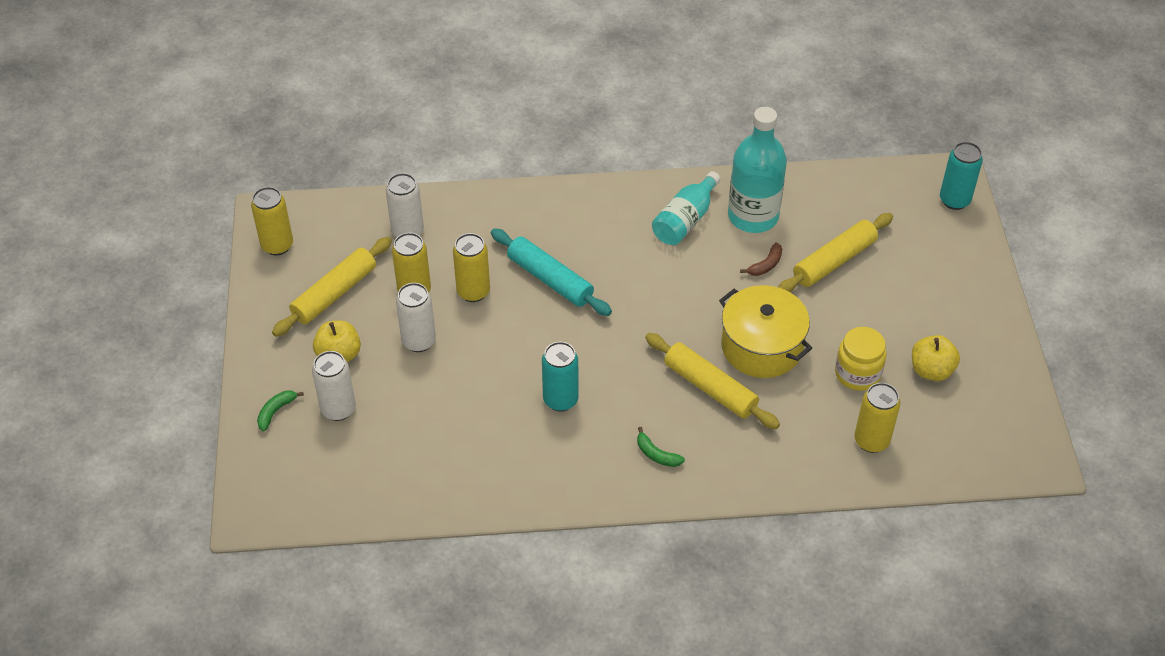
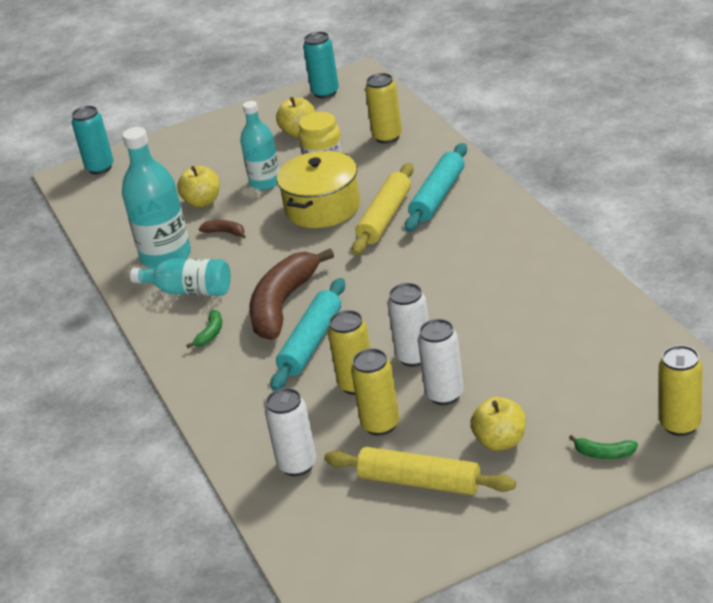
camera: 105 degrees left, 15 degrees down
yellow can [251,187,293,255] -> yellow can moved to [659,345,703,436]
white can [312,351,356,421] -> white can moved to [388,283,429,367]
turquoise can [542,342,578,412] -> turquoise can moved to [303,32,339,98]
green banana [637,427,685,467] -> green banana moved to [186,310,222,348]
yellow rolling pin [778,213,893,292] -> yellow apple [177,166,220,208]
none -> turquoise bottle [240,101,280,190]
none -> brown banana [249,248,334,340]
none -> turquoise rolling pin [405,143,467,232]

